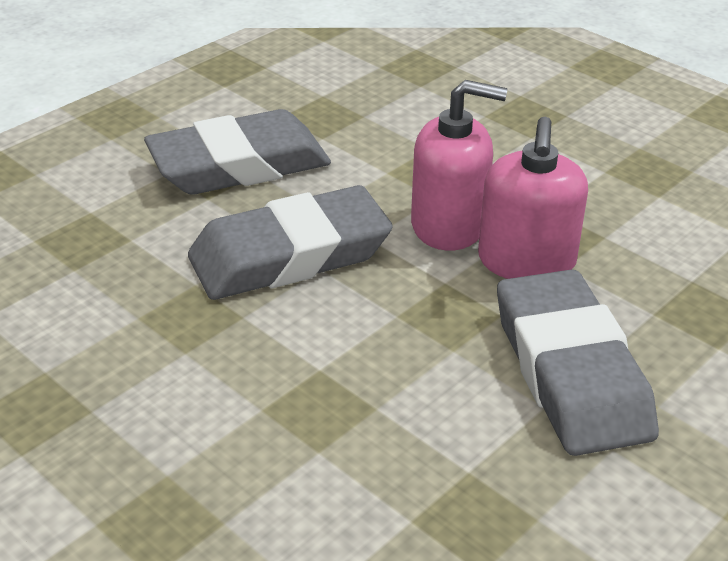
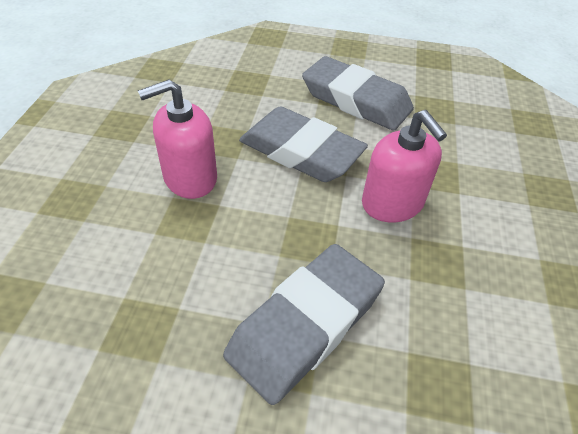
camera: 55 degrees right, 10 degrees up
pink soap dispenser [478,117,588,279] -> pink soap dispenser moved to [138,79,217,199]

